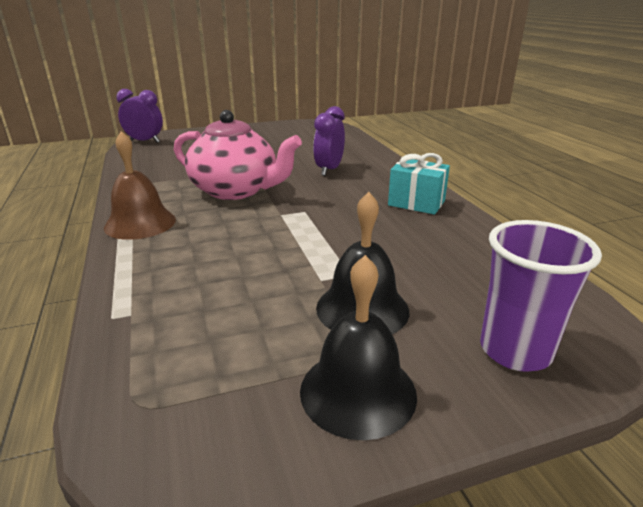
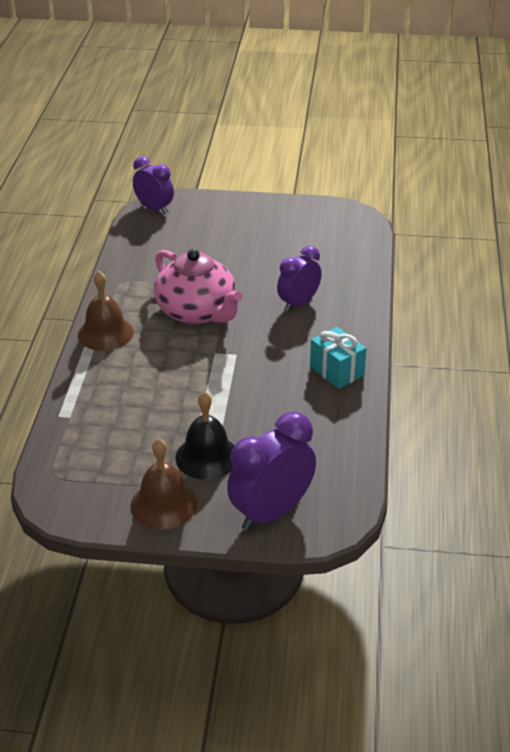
camera: 25 degrees right, 10 degrees up
black bell [300,255,417,440] -> brown bell [131,438,197,529]
purple cup [480,220,602,372] -> purple clock [227,412,316,531]

